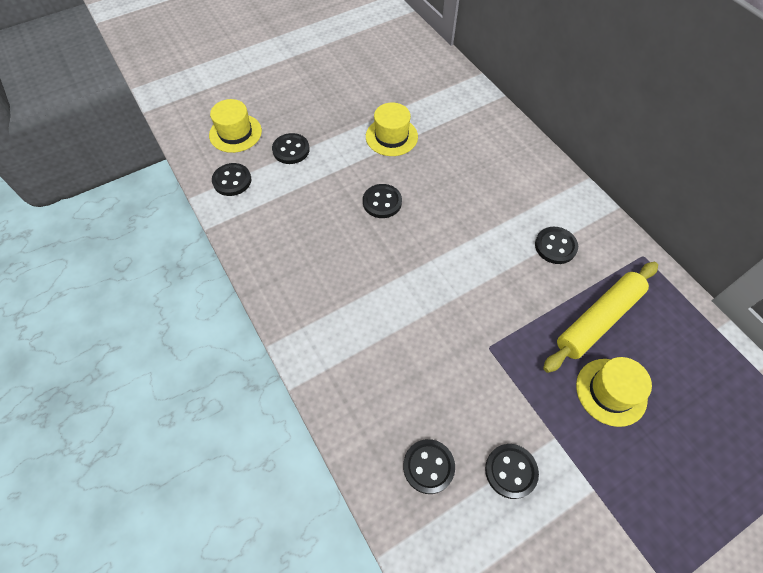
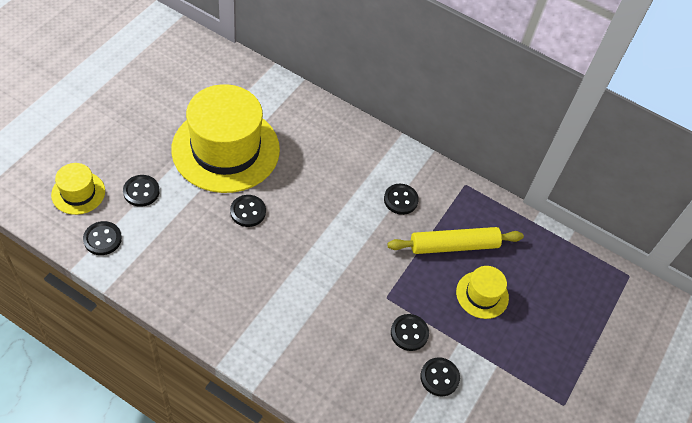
camera: 35 degrees left, 5 degrees down
yellow hat [366,103,418,156] -> yellow hat [171,84,280,193], size x2.18
black button [403,439,455,494] -> black button moved to [391,314,429,351]
yellow rolling pin [543,262,658,373] -> yellow rolling pin turned 60 degrees clockwise [387,227,524,254]

